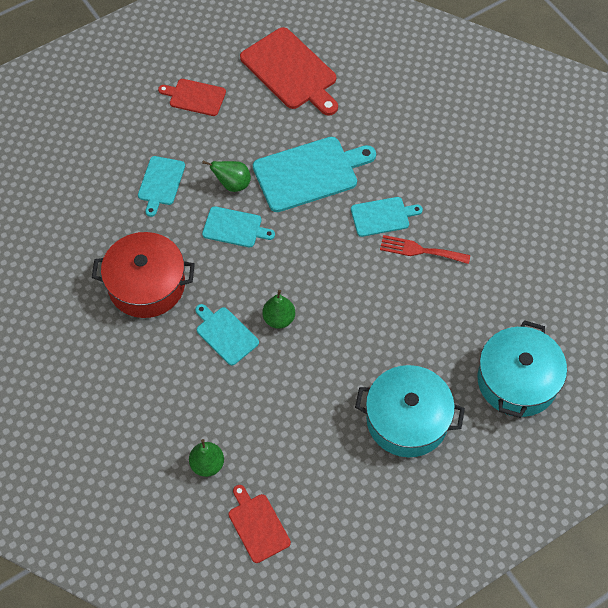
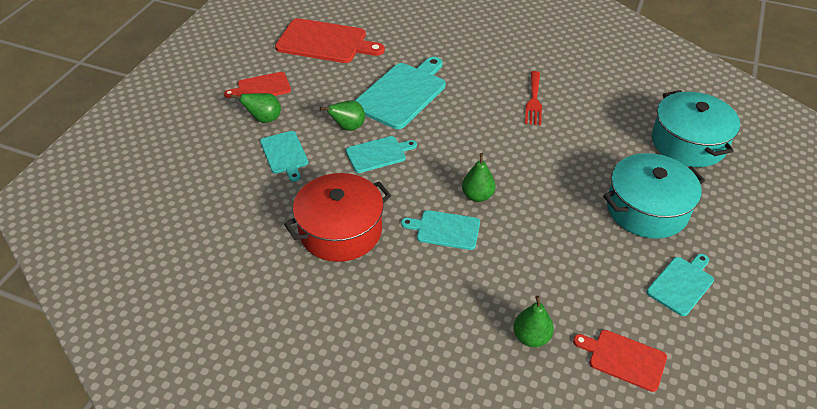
camera: 35 degrees left, 15 degrees down
turquoise cutting board [351,197,423,237] -> turquoise cutting board moved to [647,254,714,316]
red fork [380,235,470,264] -> red fork turned 60 degrees counterclockwise [525,71,542,125]
none -> green pear [231,93,281,123]

